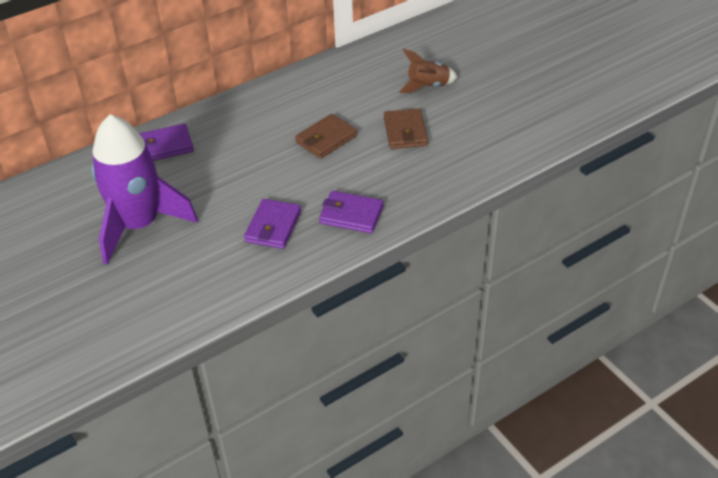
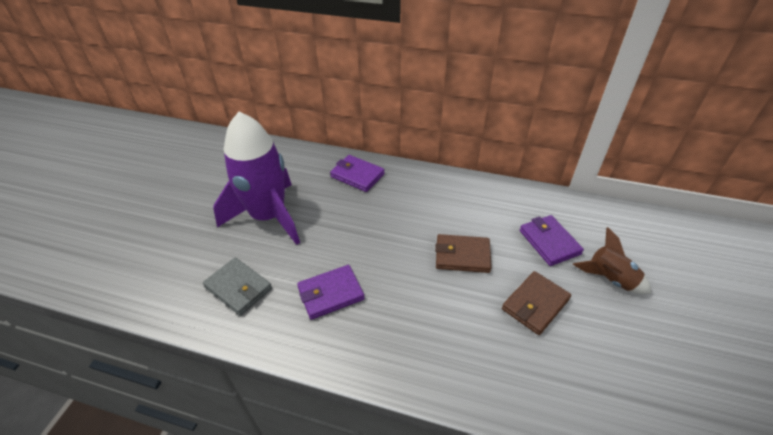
camera: 50 degrees right, 0 degrees up
purple wallet [319,191,384,233] -> purple wallet moved to [520,215,584,266]
none -> grey wallet [203,257,272,316]

